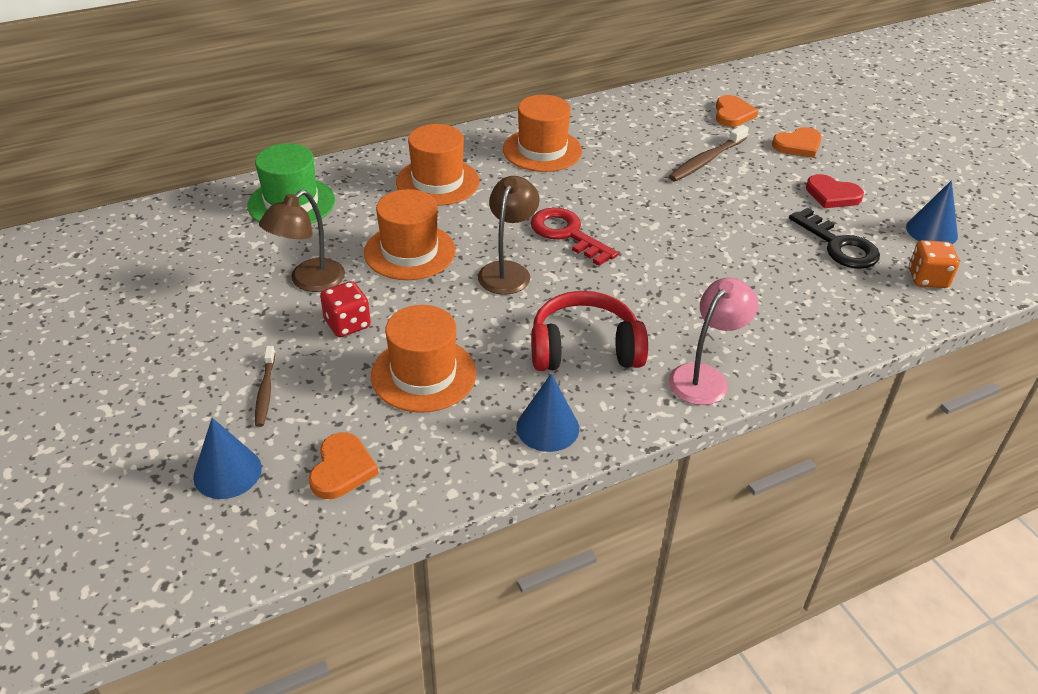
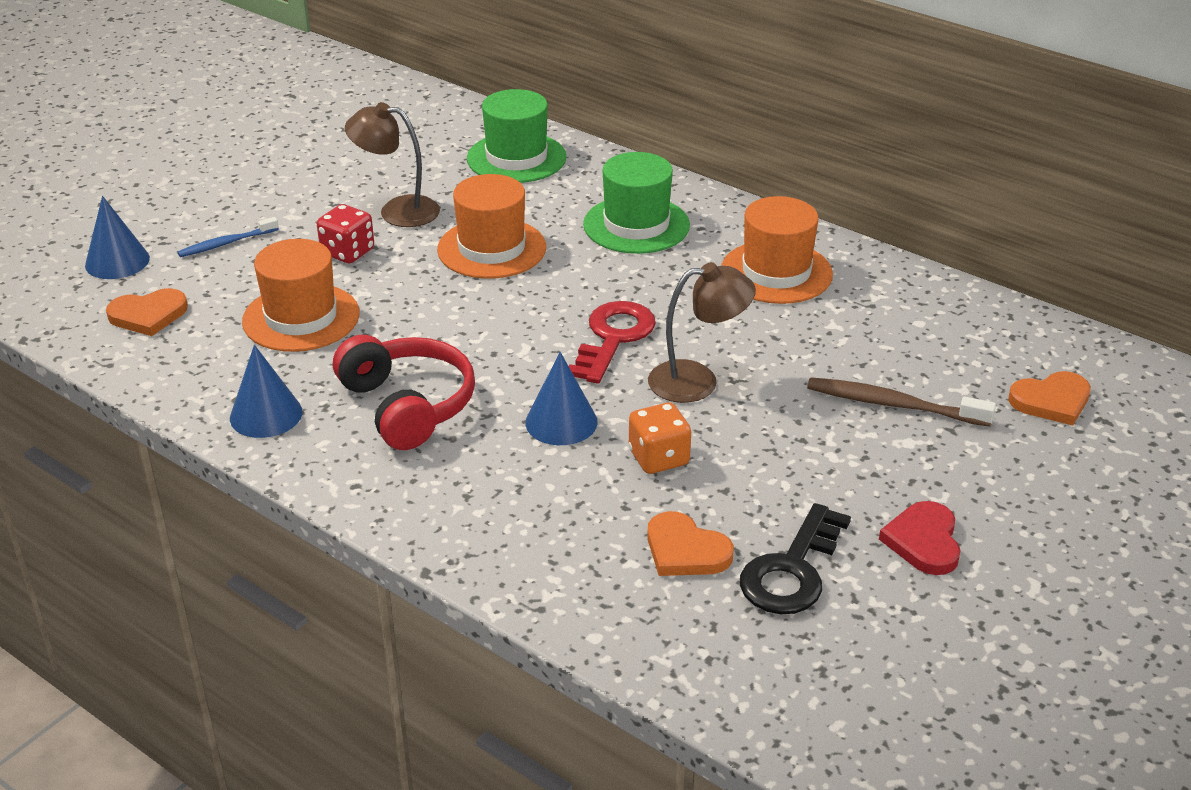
camera: 65 degrees right, 5 degrees down
brown toothbrush [255,346,275,427] -> blue toothbrush [177,217,279,257]
orange hat [396,124,479,206] -> green hat [583,152,690,254]
brown lamp [478,176,540,295] -> brown lamp moved to [648,262,756,403]
pink lamp [669,277,758,405] -> none
orange heart [772,127,822,158] -> orange heart moved to [647,511,734,576]
blue cone [906,180,958,244] -> blue cone moved to [525,352,598,445]
orange dice [909,240,959,288] -> orange dice moved to [629,403,691,474]

